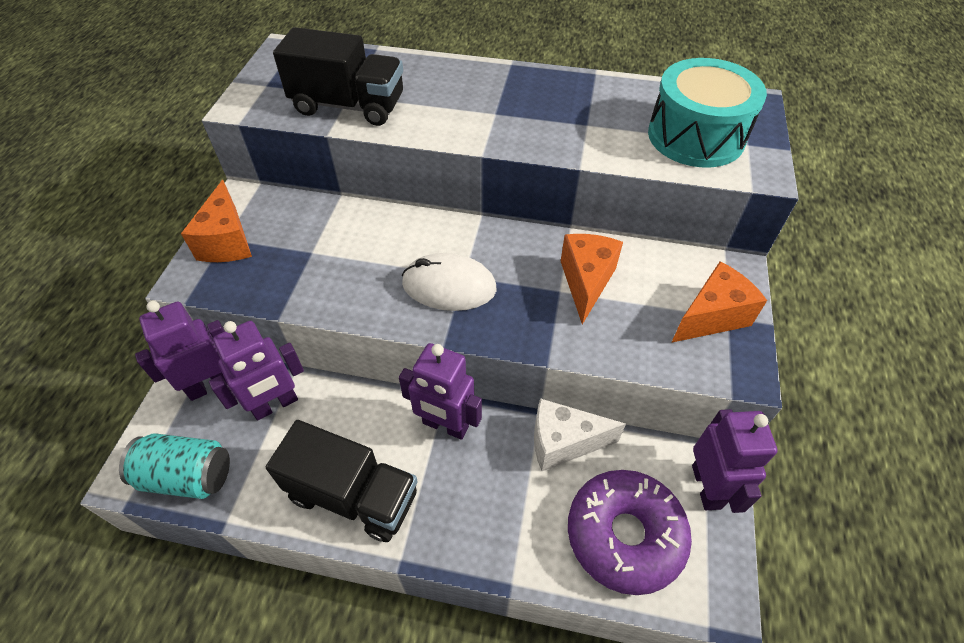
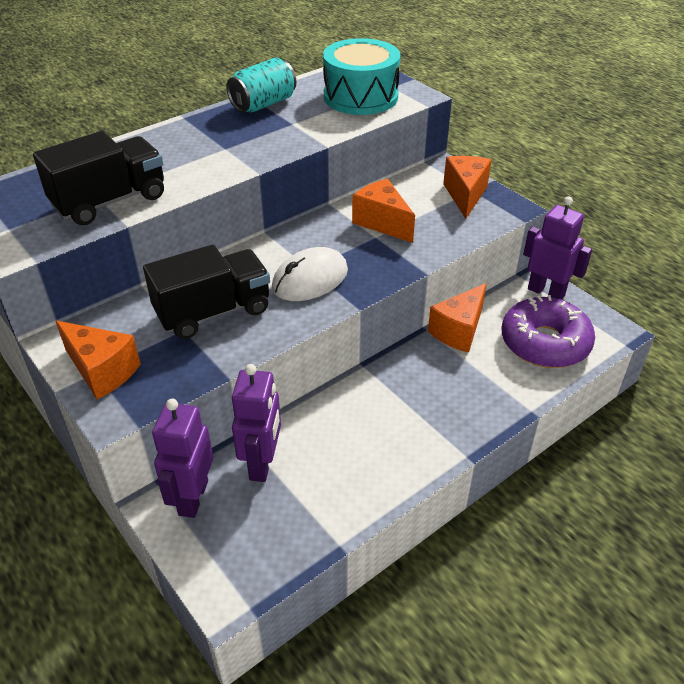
camera: 50 degrees left, 10 degrees down
turquoise can [119,434,230,499] -> turquoise can moved to [226,58,296,113]
black truck [266,420,418,542] -> black truck moved to [143,245,270,339]
purple robot [399,343,482,440] -> none
white cheese [534,398,626,471] -> orange cheese [428,283,487,353]

